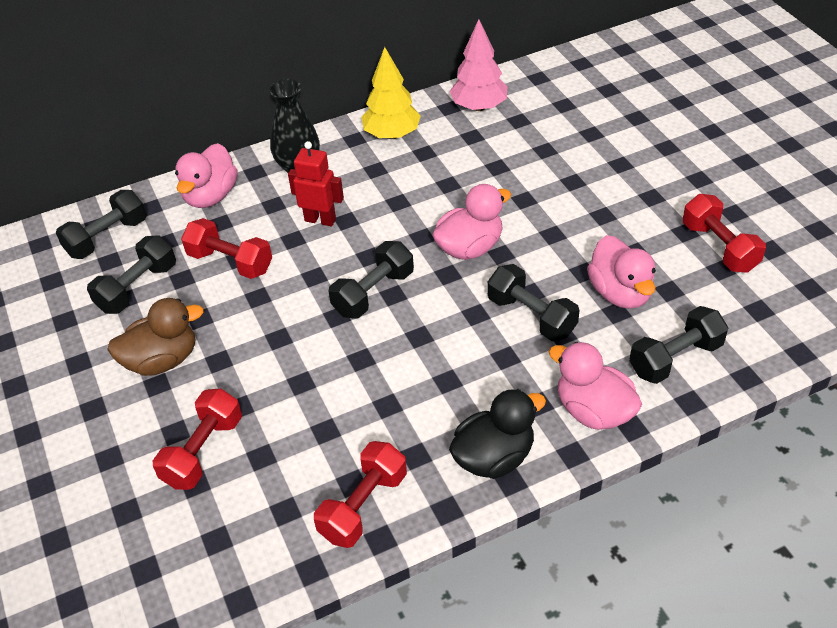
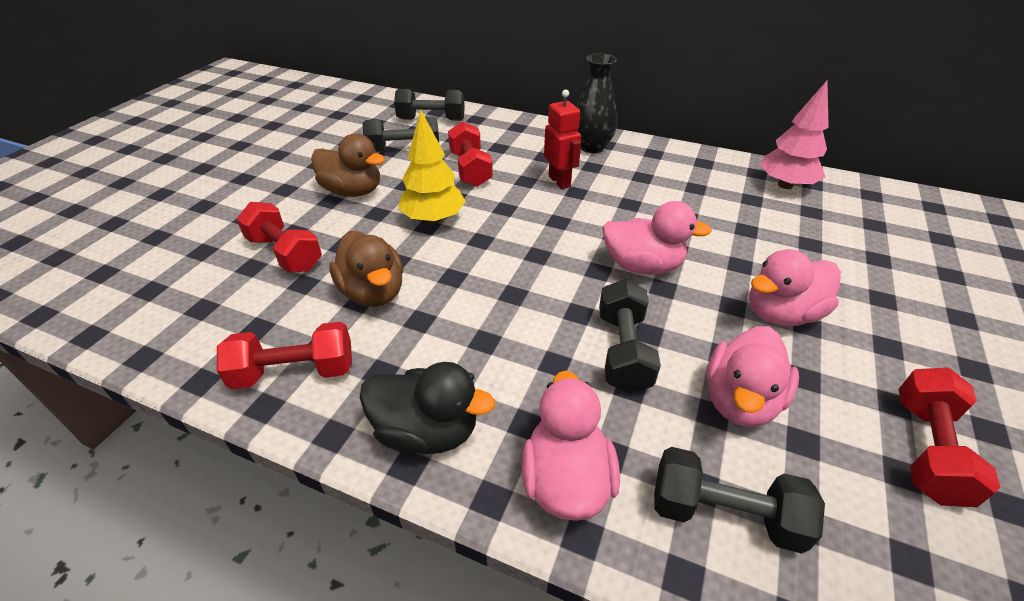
camera: 45 degrees right, 5 degrees down
red dumbbell [153,389,242,490] -> red dumbbell turned 60 degrees clockwise [236,202,322,272]
pink duck [175,143,238,208] -> pink duck moved to [749,249,841,326]
black dumbbell [329,241,414,319] -> none
yellow tree [361,47,421,139] -> yellow tree moved to [398,110,466,224]
none -> brown duck [329,231,403,307]

